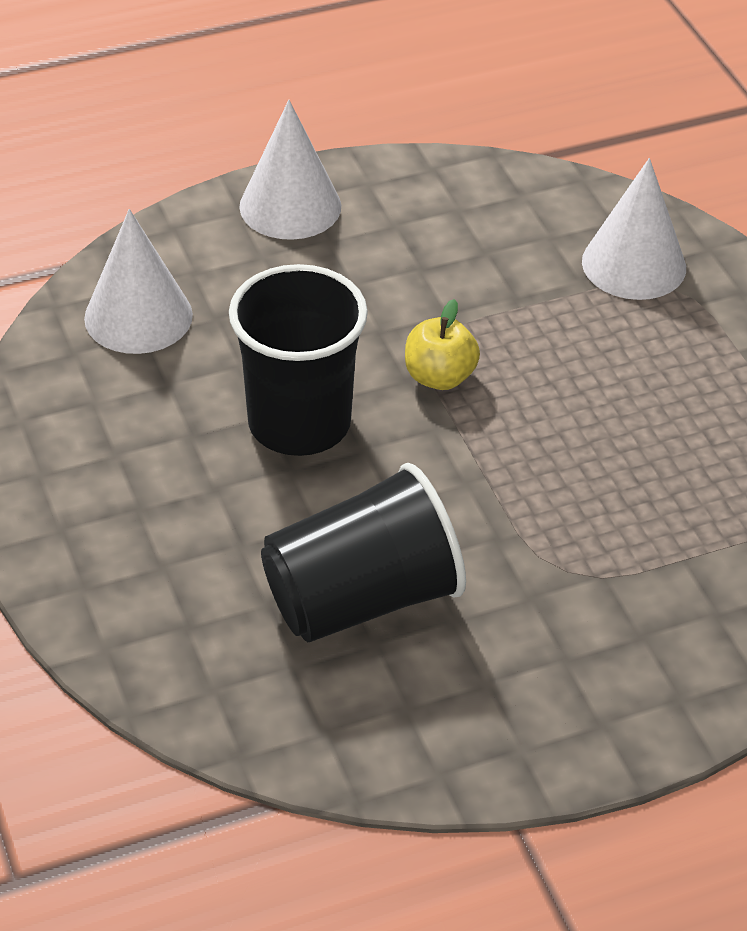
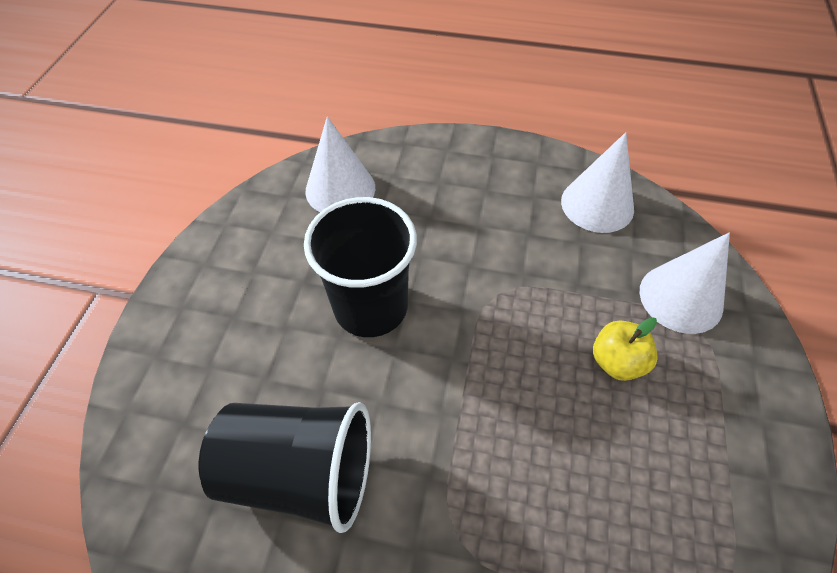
camera: 35 degrees right, 10 degrees up
white cone [239,100,341,240] -> white cone moved to [561,132,634,233]
yellow apple [405,299,480,390] -> yellow apple moved to [593,317,658,381]

